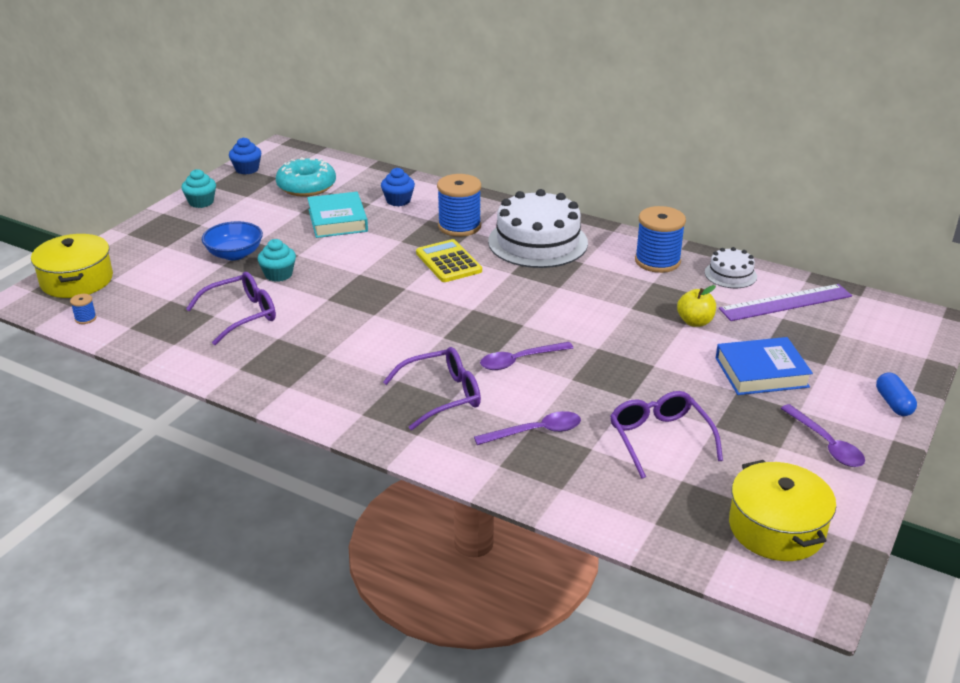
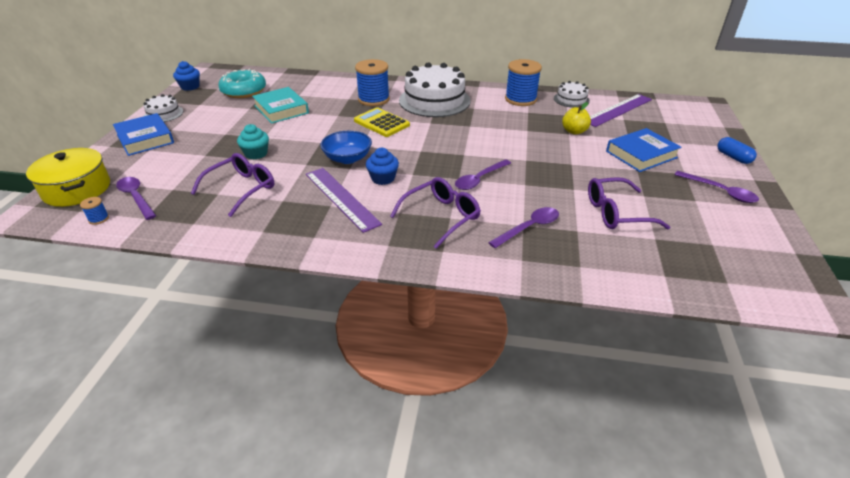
camera: 20 degrees left, 5 degrees up
turquoise cupcake [182,169,216,208] -> white cake [143,94,183,122]
blue bowl [202,221,263,260] -> blue bowl moved to [320,131,372,164]
blue cupcake [381,168,415,206] -> blue cupcake moved to [366,148,399,185]
purple glasses [610,391,723,479] -> purple glasses turned 60 degrees counterclockwise [588,177,670,230]
yellow pot [729,460,836,561] -> none
none -> blue book [113,113,174,156]
none -> purple spoon [116,177,156,220]
none -> purple ruler [306,168,382,233]

